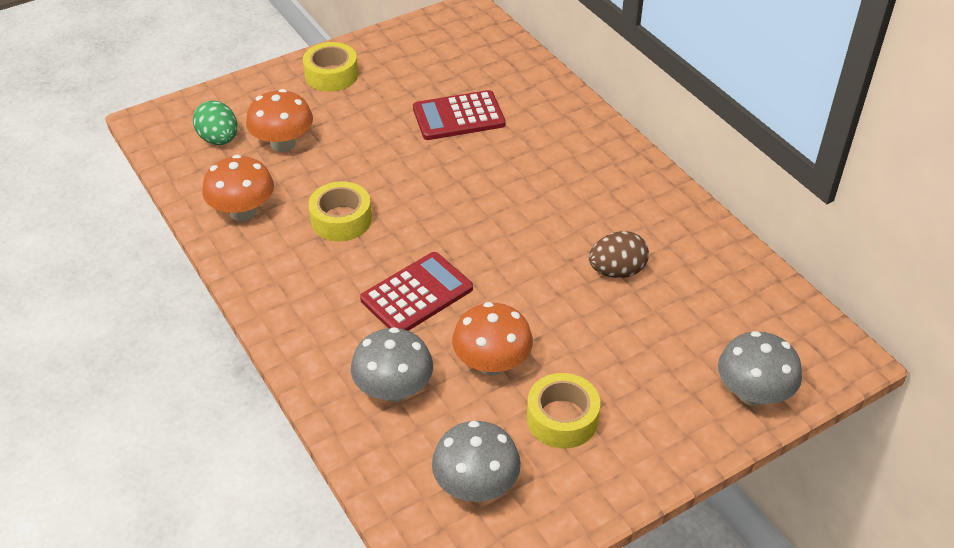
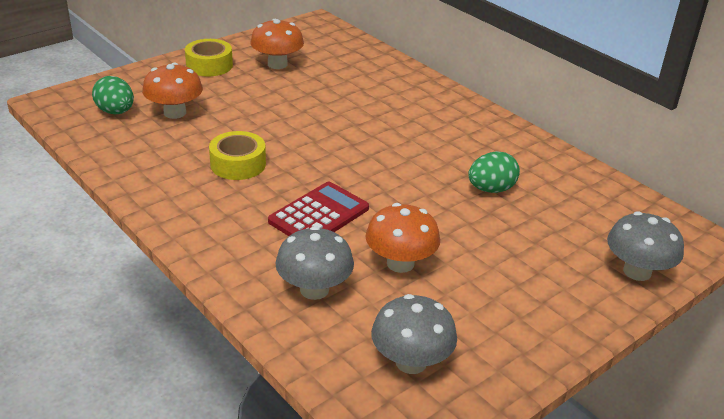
camera: 10 degrees left, 10 degrees down
orange mushroom [202,155,274,221] -> orange mushroom moved to [250,19,304,69]
red calculator [413,90,506,140] -> none
yellow tape [527,373,600,449] -> none
brown egg [589,231,649,278] -> green egg [468,151,520,193]

